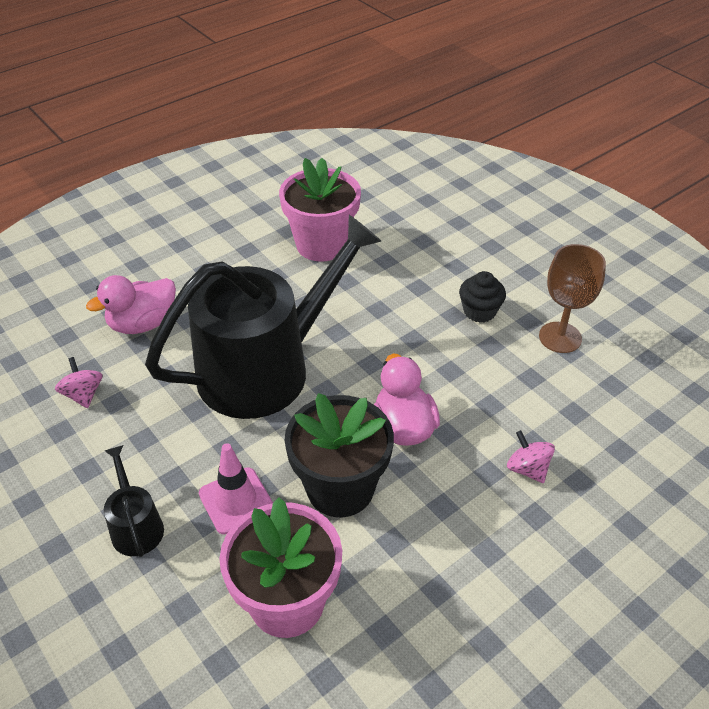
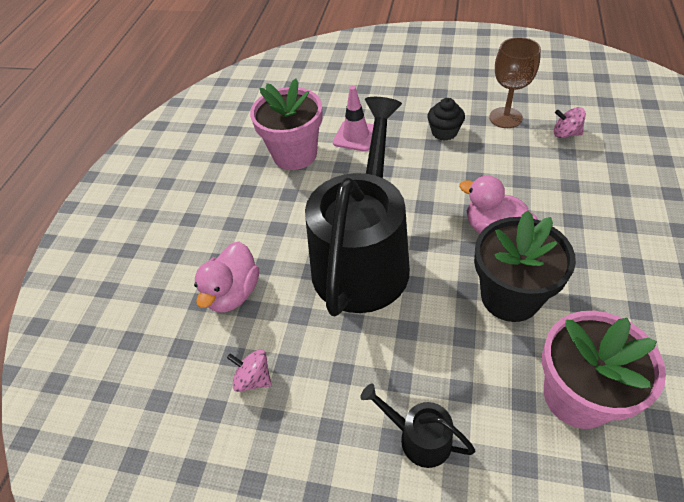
camera: 35 degrees left, 5 degrees up
pink traffic cone [199,443,273,534] -> pink traffic cone moved to [333,86,374,152]
pink spinning top [507,430,555,483] -> pink spinning top moved to [554,107,586,138]

